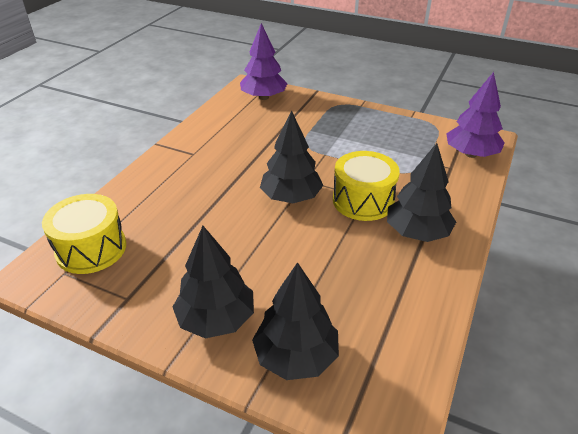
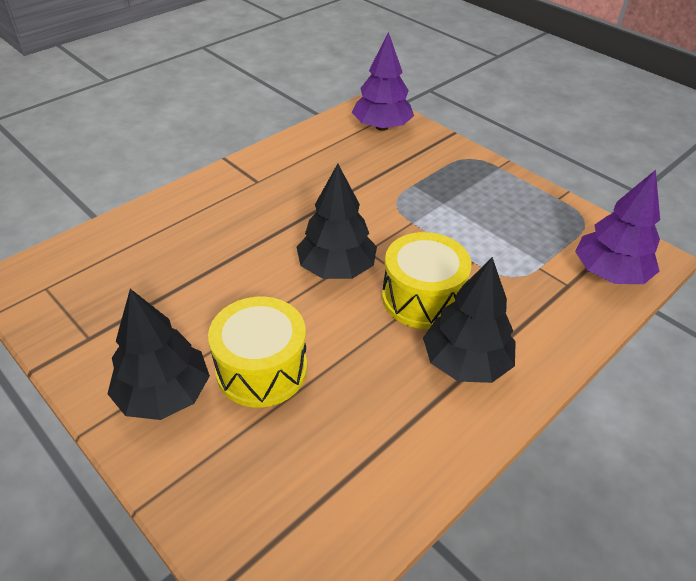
camera: 20 degrees right, 5 degrees up
yellow drum [42,194,126,274] -> yellow drum moved to [208,297,307,407]
black tree [252,262,339,380] -> none

